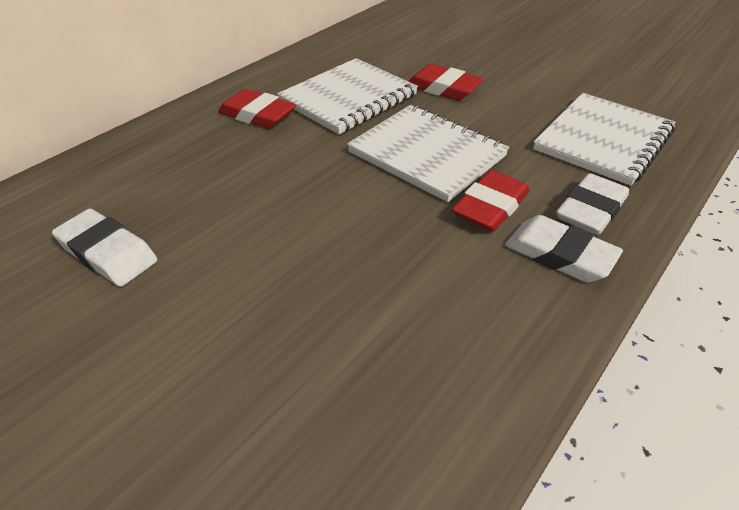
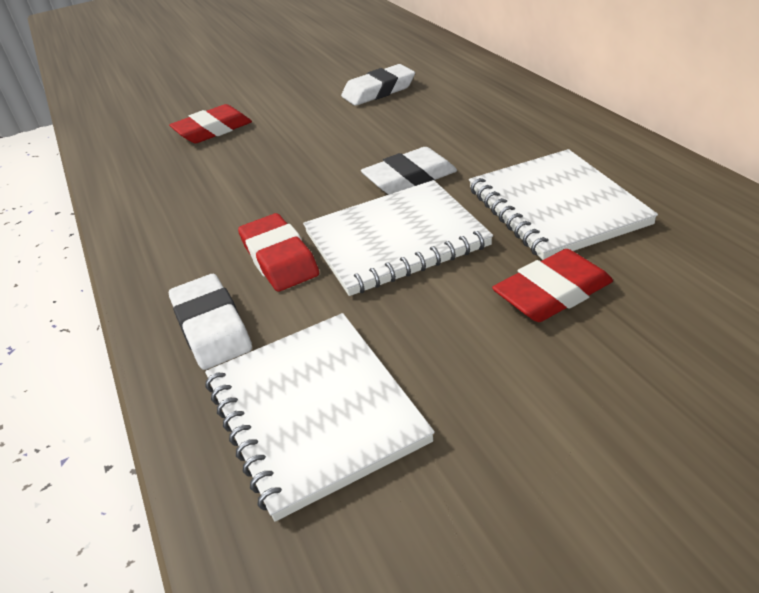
camera: 120 degrees right, 5 degrees down
red eraser [218,89,296,129] -> red eraser moved to [169,104,252,143]
white eraser [505,215,623,282] -> white eraser moved to [361,147,457,194]

